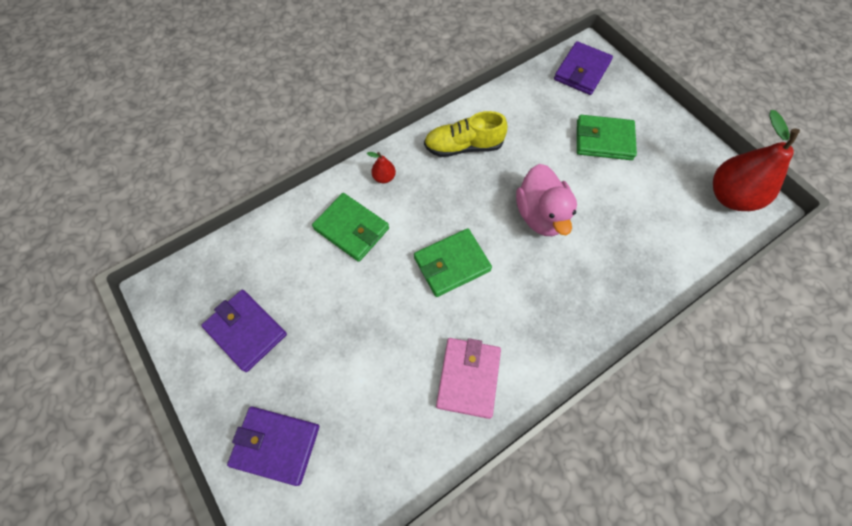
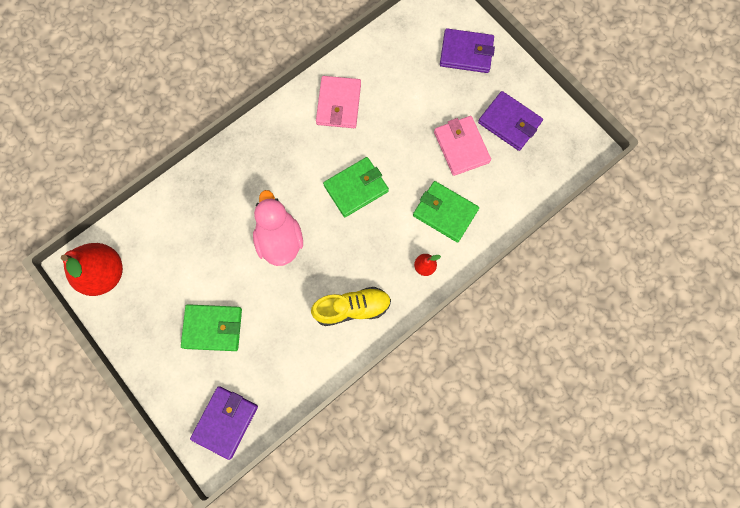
camera: 175 degrees right, 10 degrees up
none -> pink wallet [434,116,491,176]

